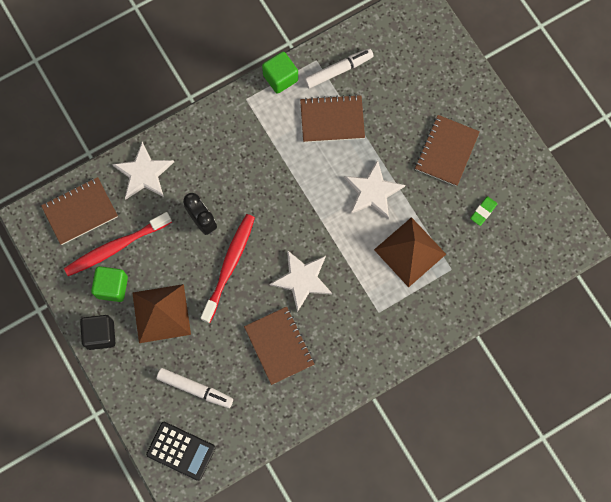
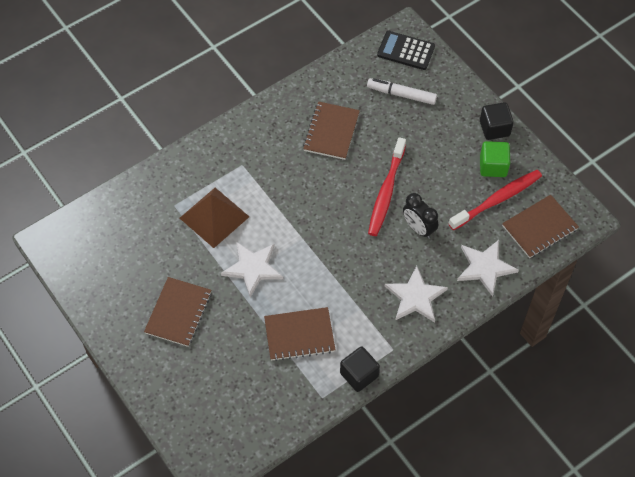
camera: 175 degrees right, 15 degrees down
brown pyramid [132,284,191,343] -> none
brown notebook [244,306,315,385] -> brown notebook turned 45 degrees clockwise [303,101,360,160]
green cube [262,52,298,94] -> black cube [340,346,380,392]
white star [270,250,332,312] -> white star moved to [385,266,448,323]
white marker [304,48,374,89] -> none
green eraser [470,196,497,226] -> none

